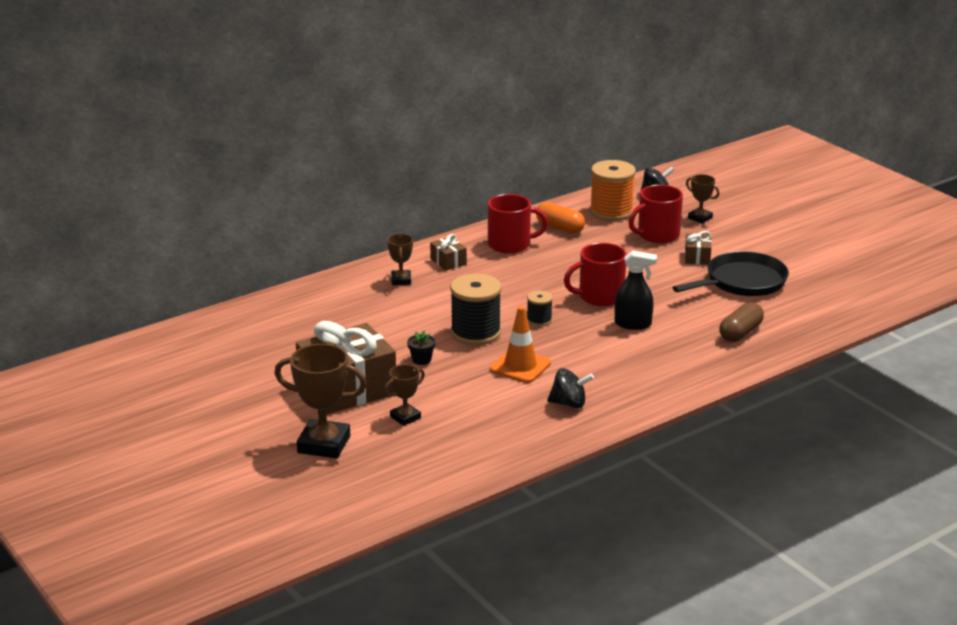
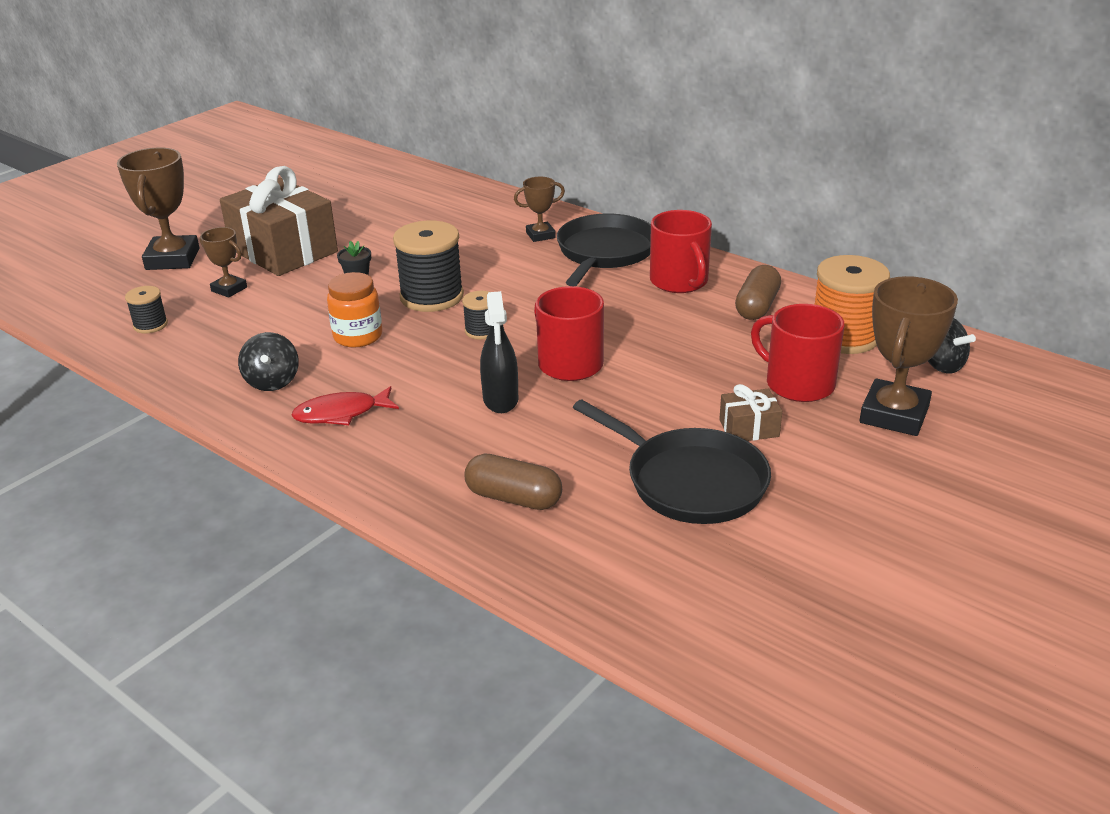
camera: 75 degrees right, 5 degrees up
brown gift [430,234,467,271] -> black pan [557,214,651,286]
orange traffic cone [490,306,551,383] -> orange jar [327,272,382,347]
orange capsule [536,202,585,234] -> brown capsule [735,265,781,320]
brown trophy [686,174,719,224] -> brown trophy [860,276,958,436], size x1.84
none -> black spool [125,286,168,334]
none -> red fish [291,386,399,425]

